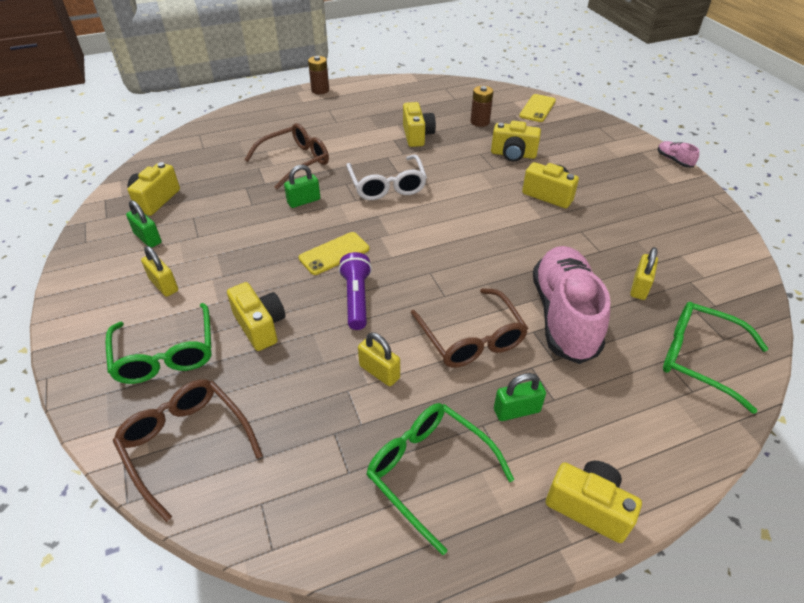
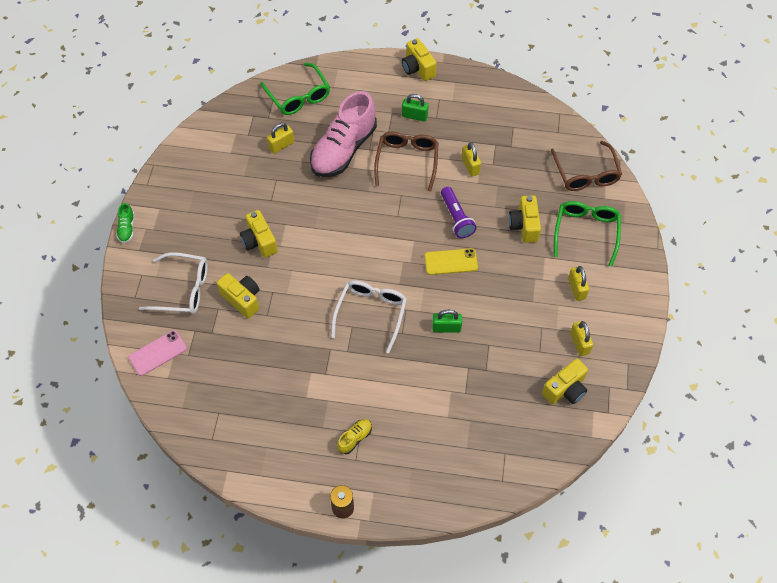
camera: 150 degrees left, 15 degrees up
green padlock [126,200,162,248] -> yellow padlock [570,321,593,356]
brown glasses [244,123,329,190] -> none
purple flashlight [338,252,372,330] -> purple flashlight turned 45 degrees counterclockwise [441,187,477,238]
green glasses [366,403,514,555] -> none
yellow camera [403,102,436,147] -> none
brown battery [471,86,494,127] -> none
yellow phone [519,94,556,122] -> pink phone [129,330,187,376]
pink shoe [658,141,699,168] -> green shoe [116,203,135,243]
none -> white glasses [139,252,208,314]
none -> yellow shoe [337,419,372,454]

